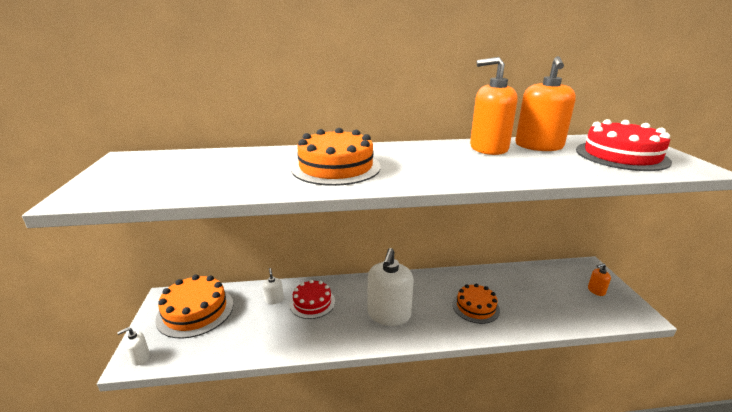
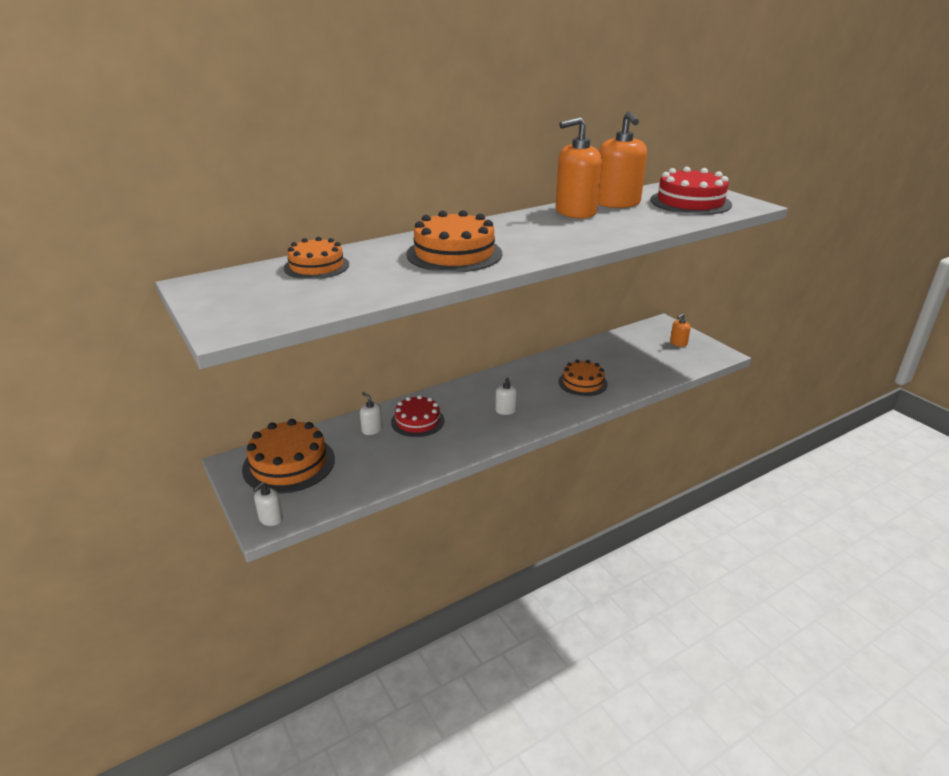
camera: 25 degrees left, 5 degrees up
white soap dispenser [368,248,413,326] -> white soap dispenser [495,378,517,415], size x0.45
none -> orange cake [284,237,349,279]

